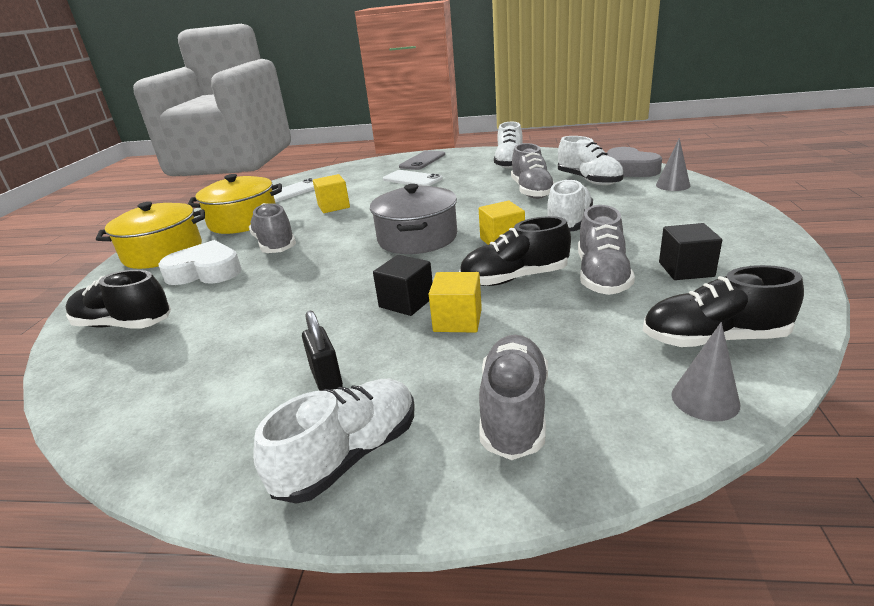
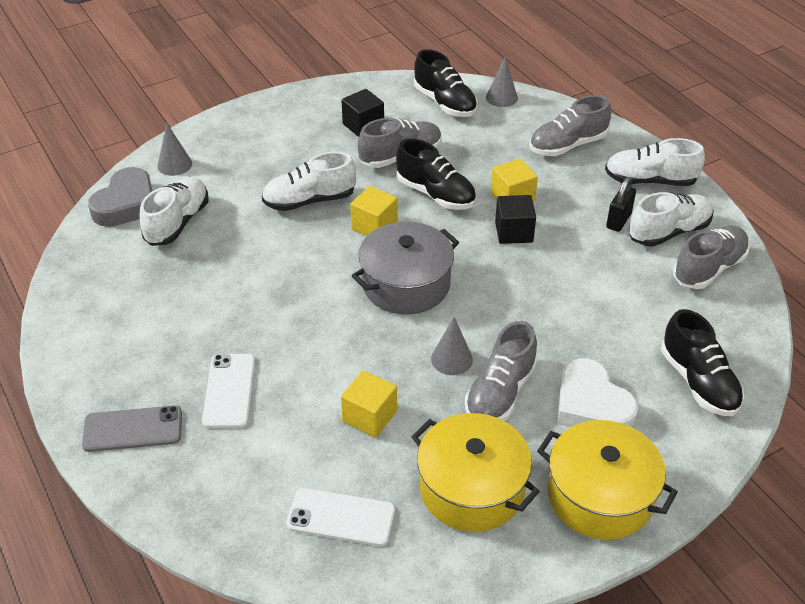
camera: 130 degrees left, 15 degrees up
white shoe [494,122,523,168] -> white shoe moved to [629,192,714,247]
grey shoe [511,143,555,199] -> grey shoe moved to [673,226,750,289]
none -> grey cone [431,317,473,375]

